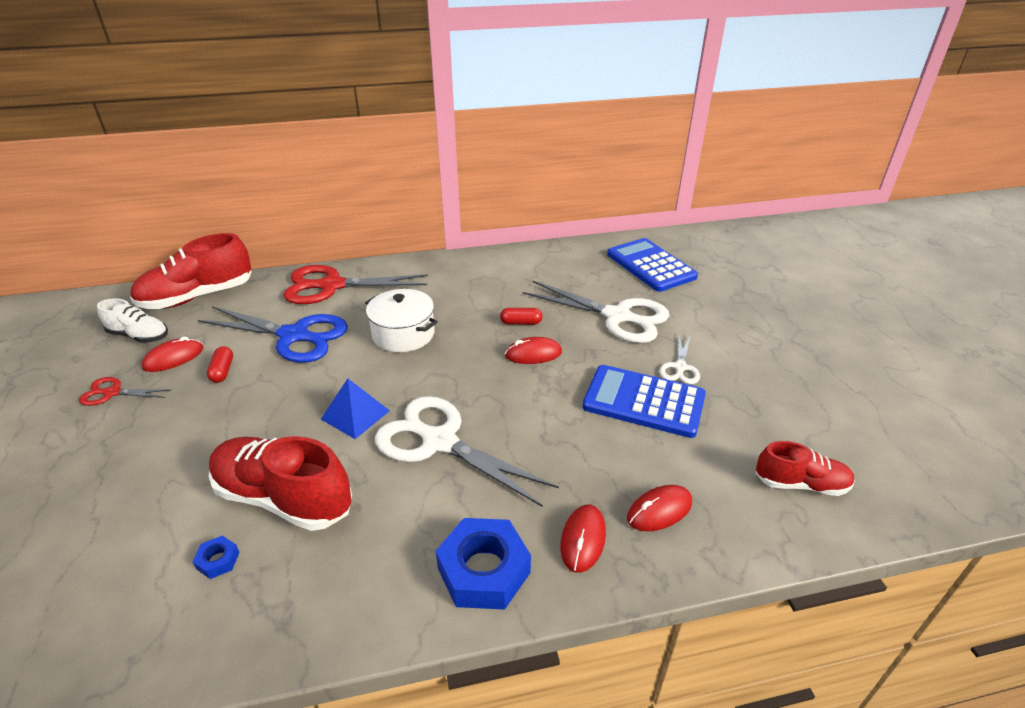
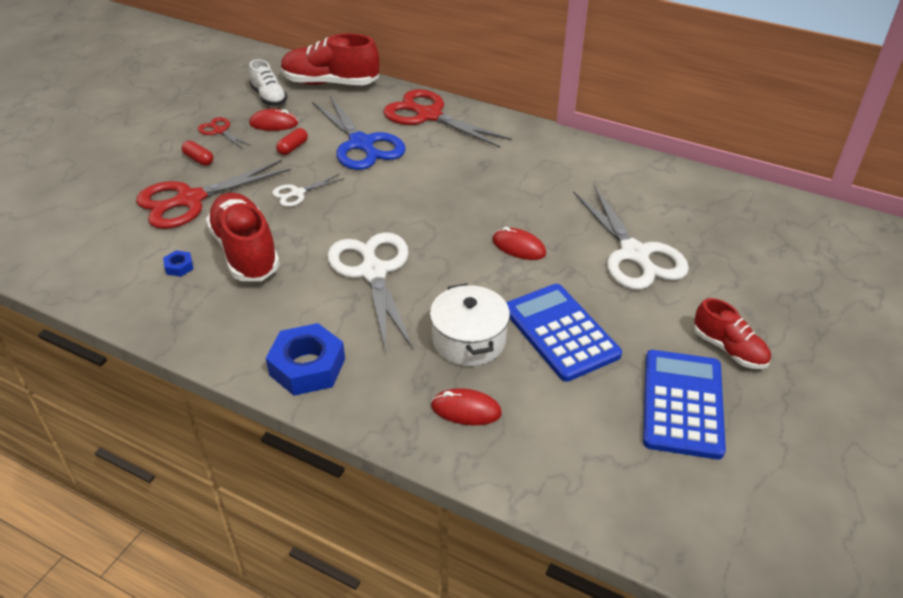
camera: 40 degrees right, 5 degrees up
blue pyramid [321,378,390,439] -> none
white pot [365,289,438,352] -> white pot moved to [430,283,510,366]
red capsule [500,308,543,325] -> red capsule moved to [182,141,213,166]
red mouse [560,504,606,573] -> none
blue calculator [607,238,698,292] -> blue calculator moved to [643,350,726,459]
white scissors [660,336,700,384] -> white scissors moved to [272,174,345,207]
red shoe [756,441,855,496] -> red shoe moved to [694,298,771,369]
none -> red scissors [136,160,291,229]

